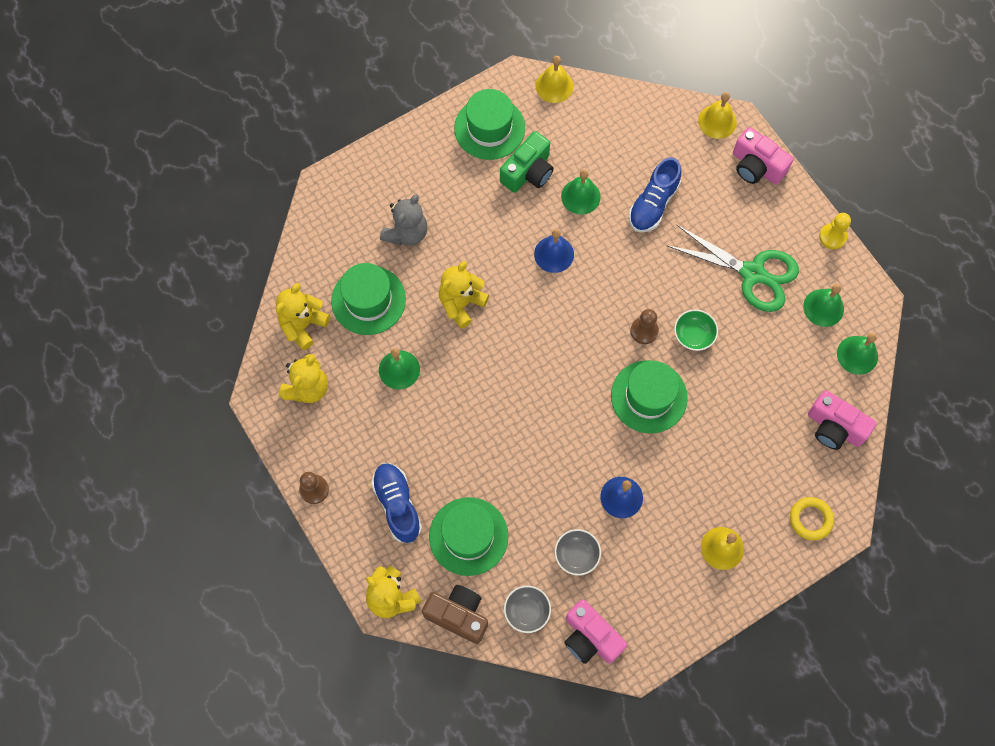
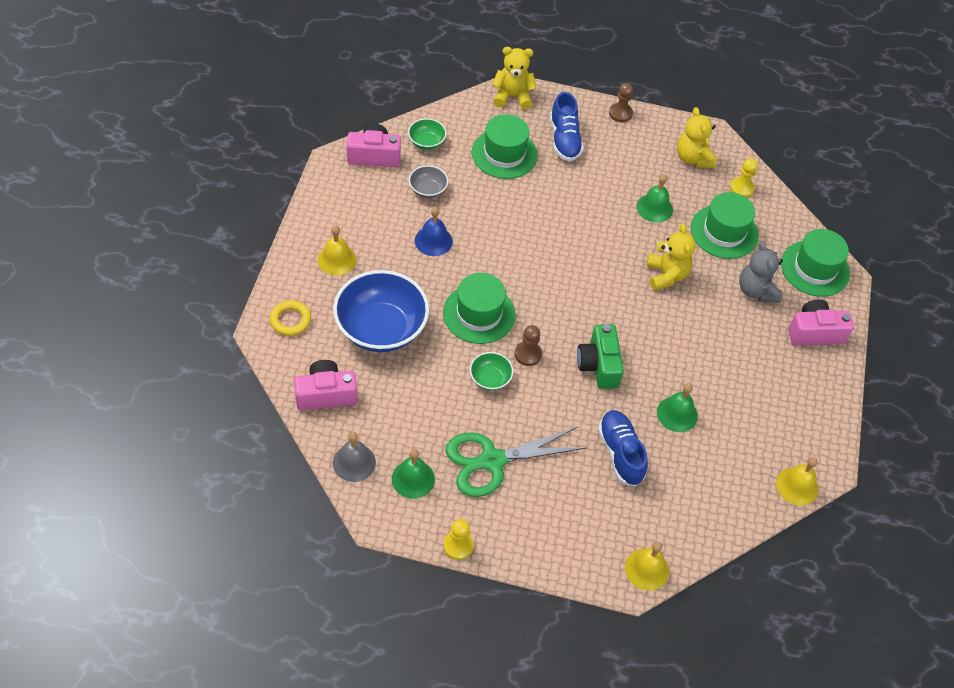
camera: 130 degrees right, 15 degrees down
yellow teddy bear [276,283,330,350] -> yellow pawn [730,158,758,198]
blue shoe [371,463,422,543] -> blue shoe turned 60 degrees clockwise [550,92,584,161]
brown camera [422,585,488,644] -> none
green hat [454,89,525,160] -> green hat moved to [781,229,850,297]
green camera [500,131,554,193] -> green camera moved to [577,324,624,389]
grey bowl [504,586,551,633] -> green bowl [408,118,447,150]
blue bell [534,229,574,273] -> none
pink camera [733,127,793,185] -> pink camera moved to [788,299,854,345]
green bell [837,333,878,375] -> grey bell [333,432,376,482]
none -> blue bowl [333,270,429,352]

